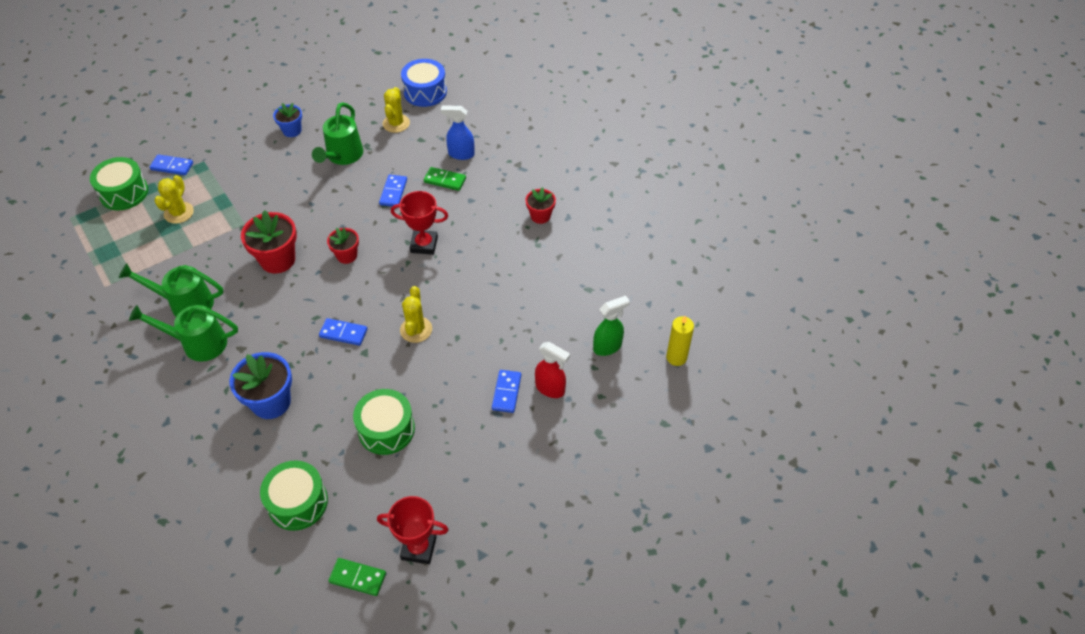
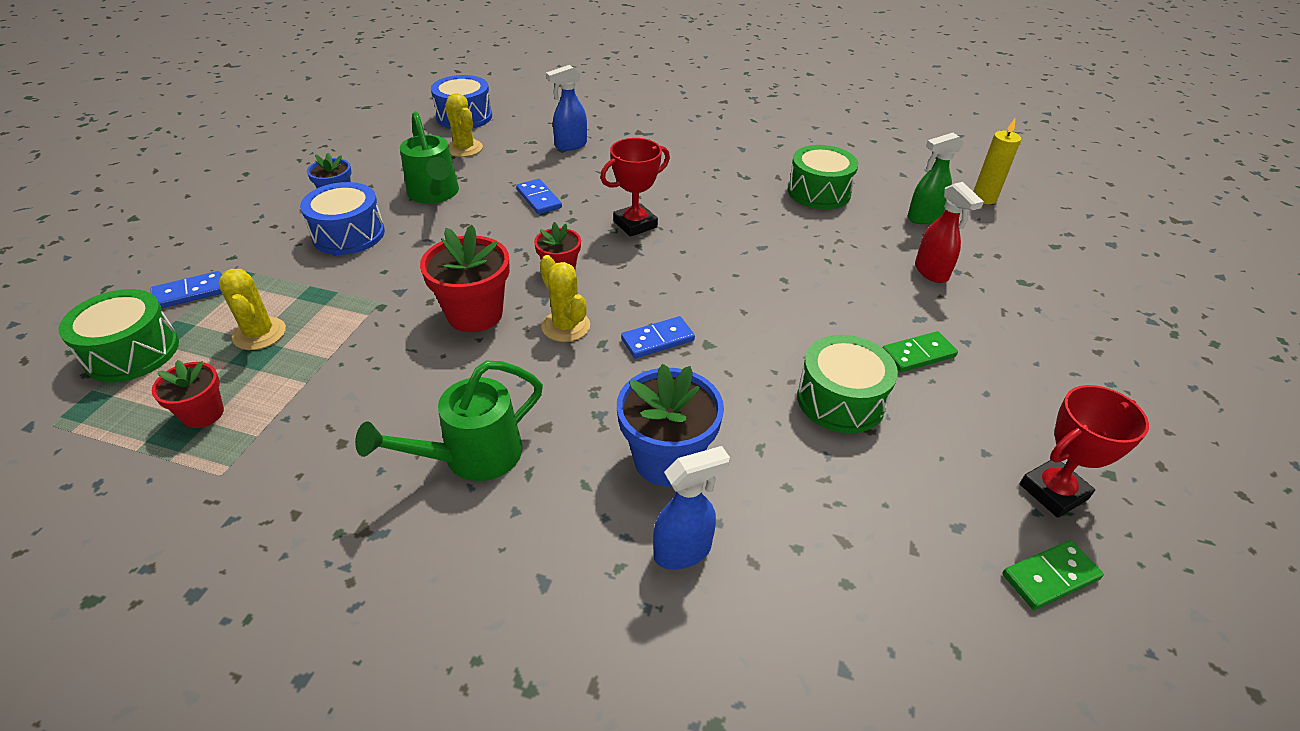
camera: 40 degrees left, 10 degrees down
green watering can [119,263,223,316] -> none
green drum [260,460,328,531] -> green drum moved to [788,145,858,209]
yellow cactus [400,286,432,343] -> yellow cactus moved to [540,255,590,342]
green domino [424,167,466,191] -> green domino moved to [883,331,958,372]
blue domino [492,370,521,413] -> none
red flower pot [525,187,556,224] -> red flower pot moved to [152,360,224,428]
red spray bottle [535,342,570,398] -> red spray bottle turned 75 degrees clockwise [915,182,984,283]
green spray bottle [593,296,630,356] -> green spray bottle turned 135 degrees counterclockwise [907,133,964,224]
none -> blue drum [300,182,385,255]
none -> blue spray bottle [653,446,730,570]

